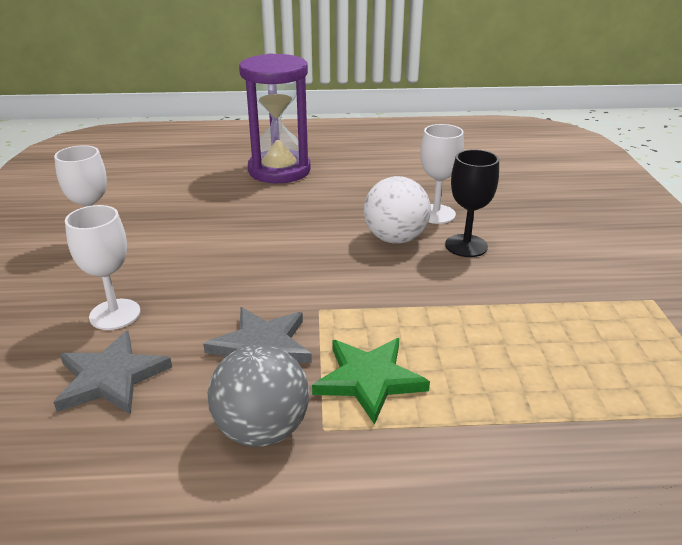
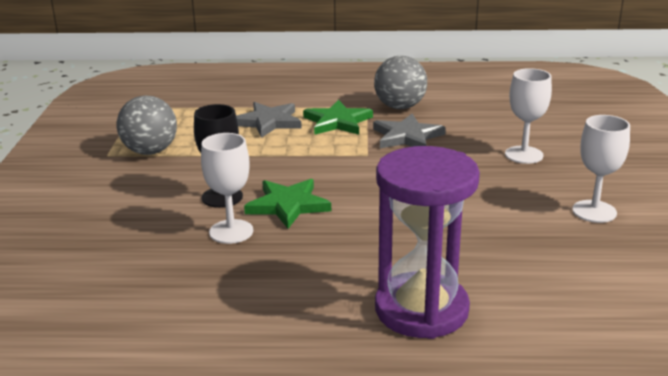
camera: 175 degrees left, 5 degrees down
grey star [53,331,172,415] -> grey star moved to [236,102,302,138]
white ball [364,176,431,244] -> green star [244,179,331,229]
none -> grey ball [117,96,177,155]

